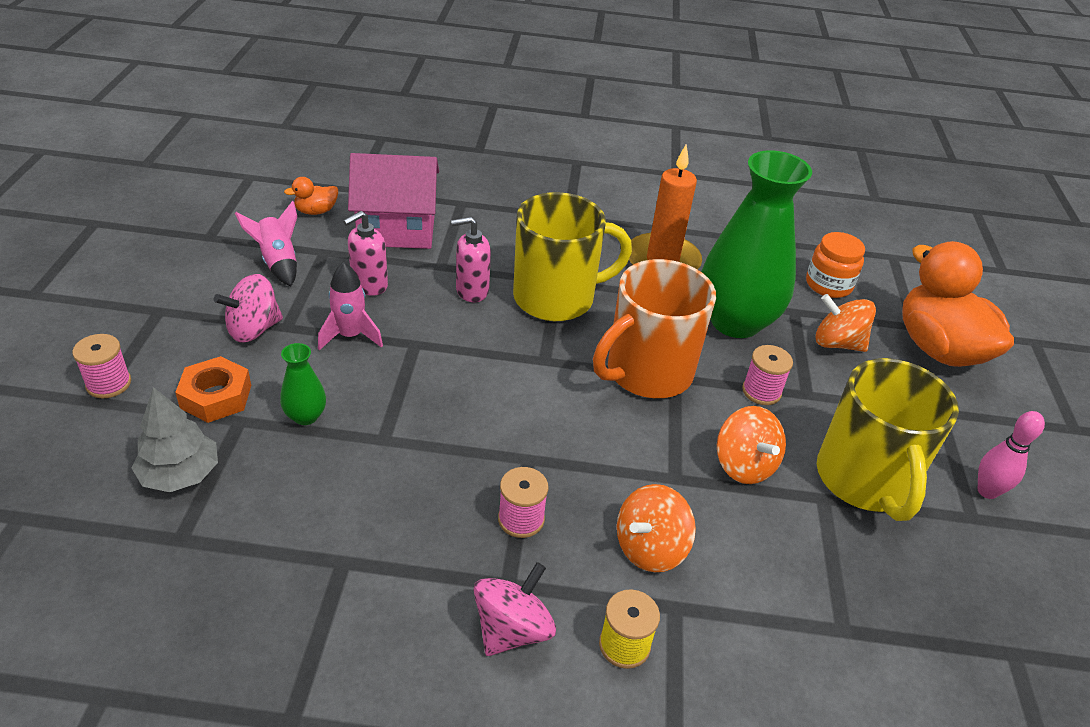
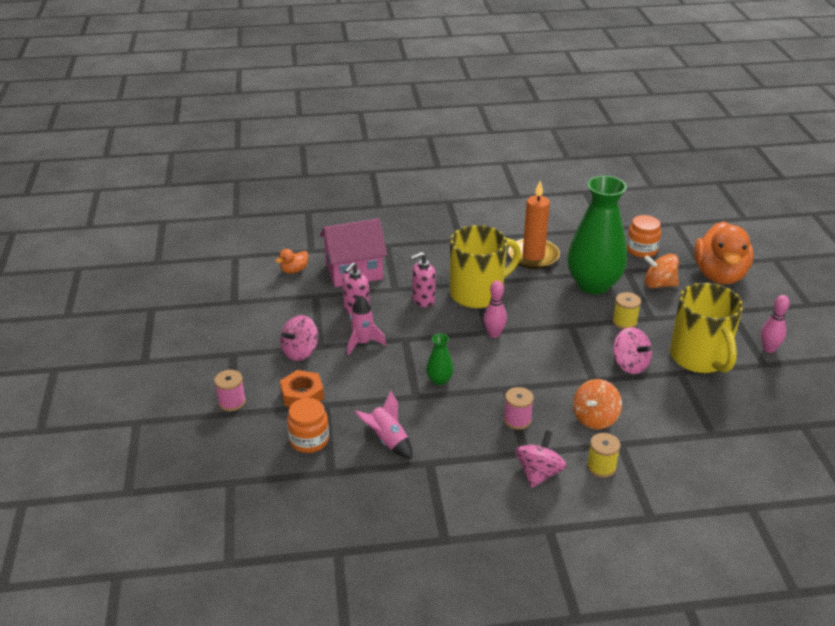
camera: 10 degrees left, 5 degrees down
grey tree [132,387,218,492] -> orange jar [287,398,329,453]
pink rocket [235,201,297,286] -> pink rocket moved to [355,390,412,459]
green vase [280,343,326,425] -> green vase moved to [426,333,454,385]
orange mug [593,259,716,398] -> none
orange spinning top [717,406,786,484] -> pink spinning top [613,327,652,374]
pink spool [742,345,793,405] -> yellow spool [612,292,641,329]
orange duck [902,241,1014,367] -> orange duck turned 135 degrees counterclockwise [694,221,754,284]
none -> pink bowling pin [484,281,507,338]

